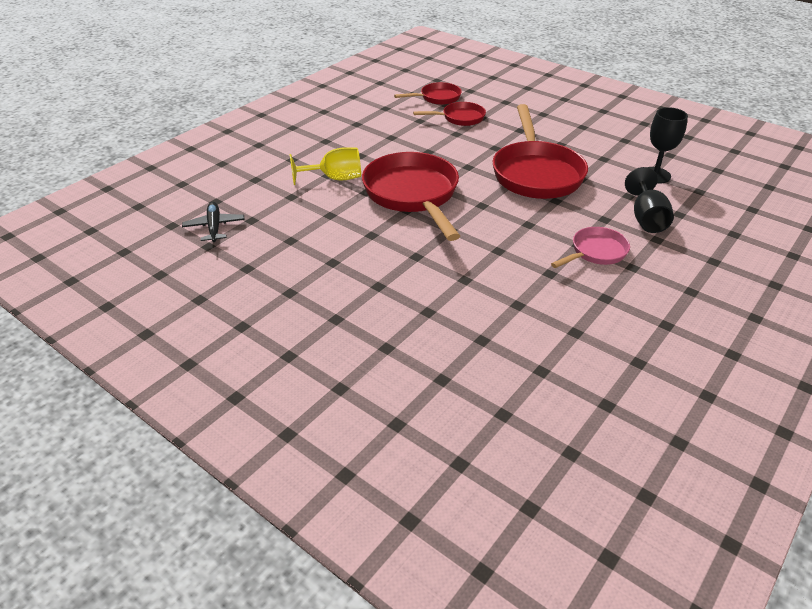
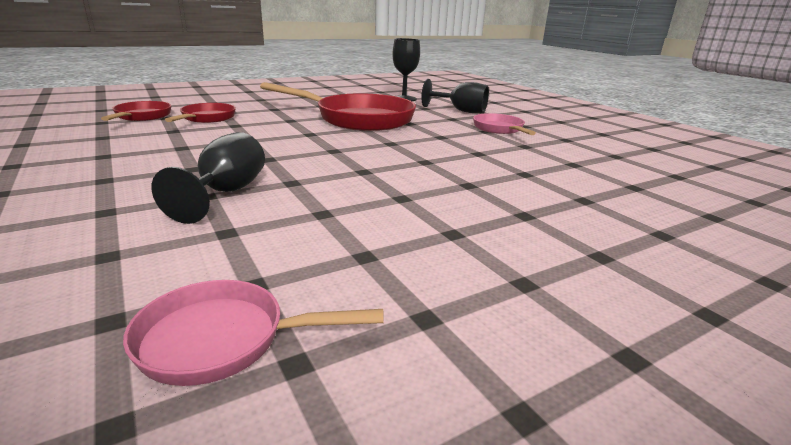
camera: 70 degrees left, 15 degrees down
black plane [182,202,245,242] -> pink pan [123,280,384,386]
yellow goblet [290,147,361,185] -> black goblet [152,132,265,224]
red pan [362,152,460,241] -> none

